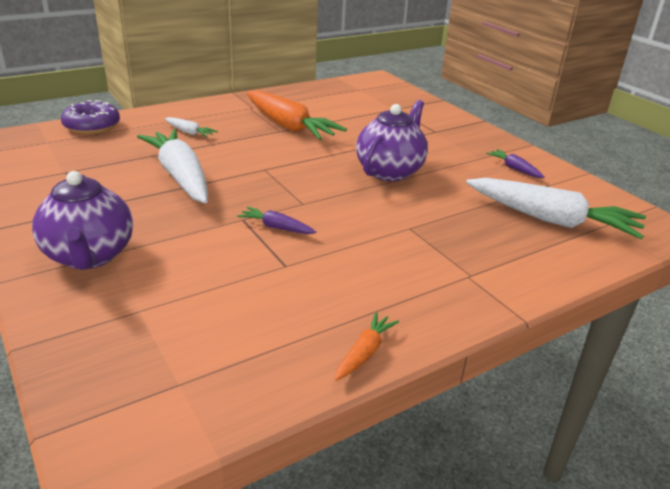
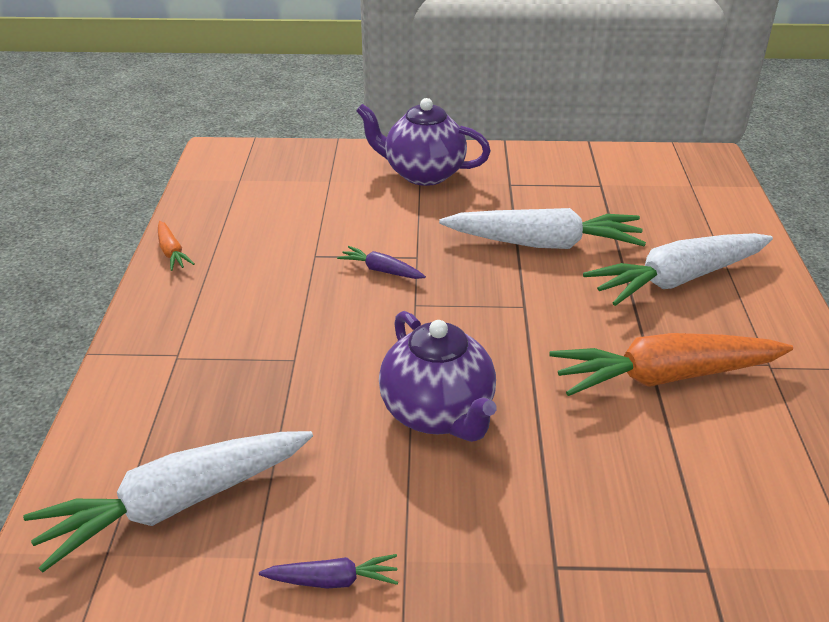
camera: 125 degrees right, 5 degrees up
purple donut [61,100,120,134] -> none
white carrot [165,117,218,137] -> white carrot [583,233,773,306], size x2.23
purple carrot [237,207,316,234] -> purple carrot turned 120 degrees counterclockwise [337,246,426,279]

